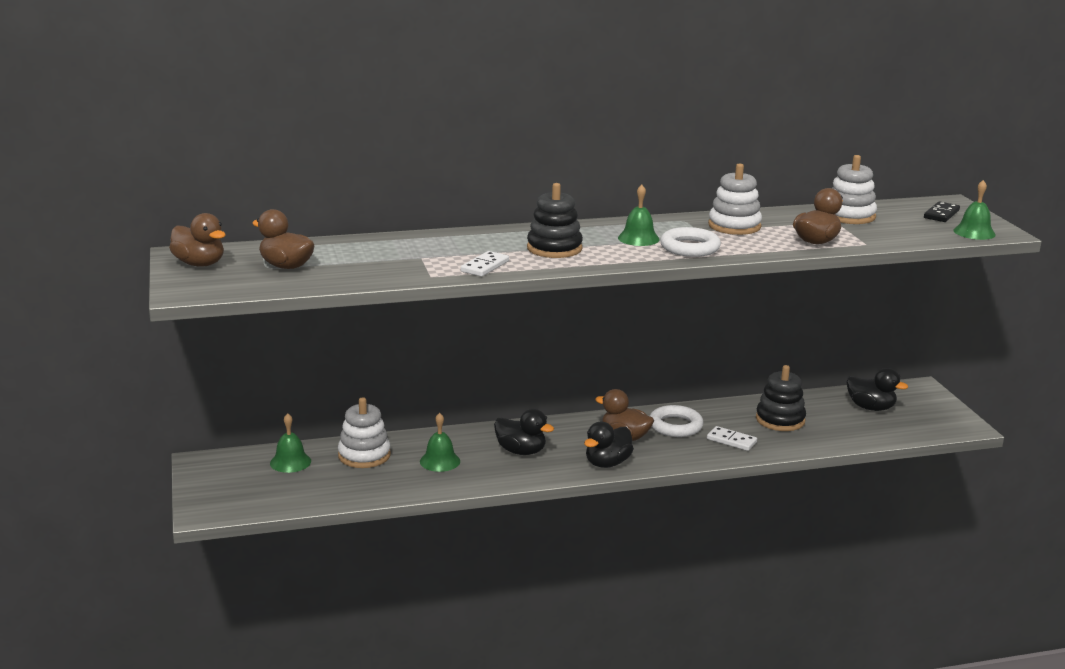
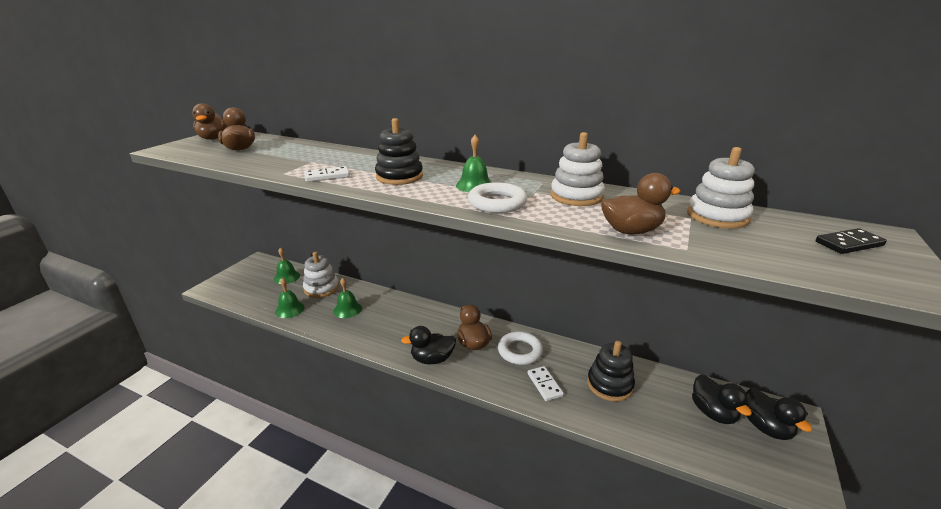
camera: 40 degrees right, 5 degrees up
black duck [494,409,554,455] -> black duck moved to [746,388,813,440]
green bell [954,180,996,240] -> green bell moved to [275,278,305,318]

